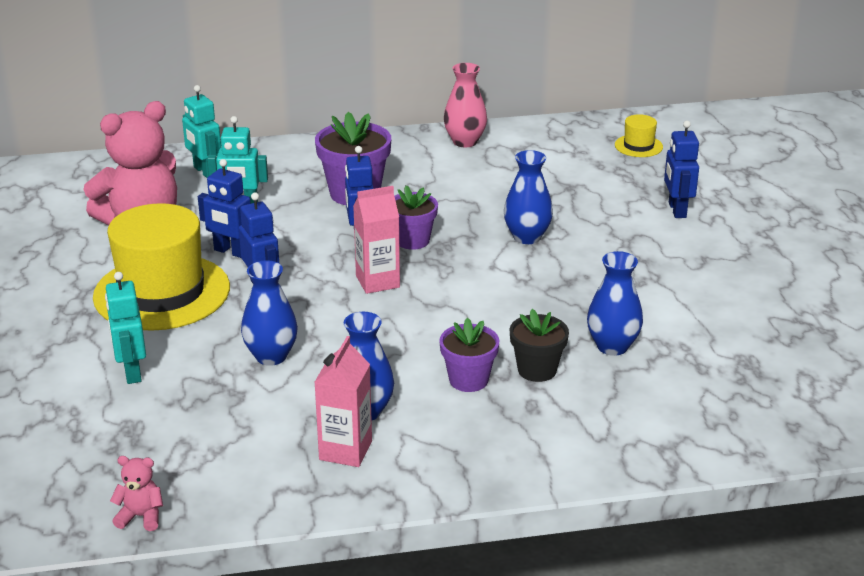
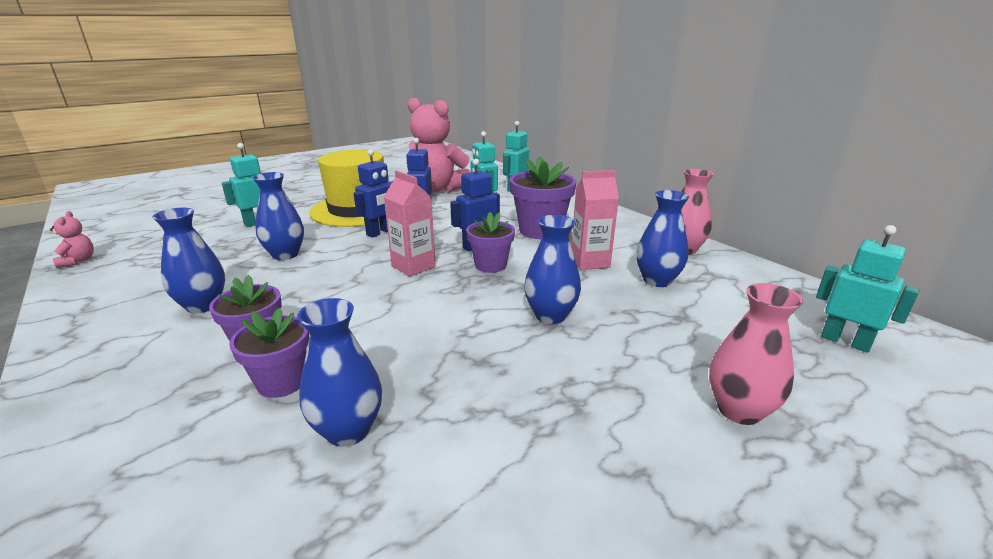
camera: 65 degrees right, 5 degrees down
pink carton [314,336,372,467] -> pink carton moved to [571,170,619,270]
black flower pot [509,309,569,382] -> purple flower pot [230,308,310,398]
yellow hat [615,114,663,157] -> turquoise robot [816,225,919,353]
blue robot [664,121,699,218] -> pink vase [709,283,803,425]
none -> blue vase [636,190,689,287]

